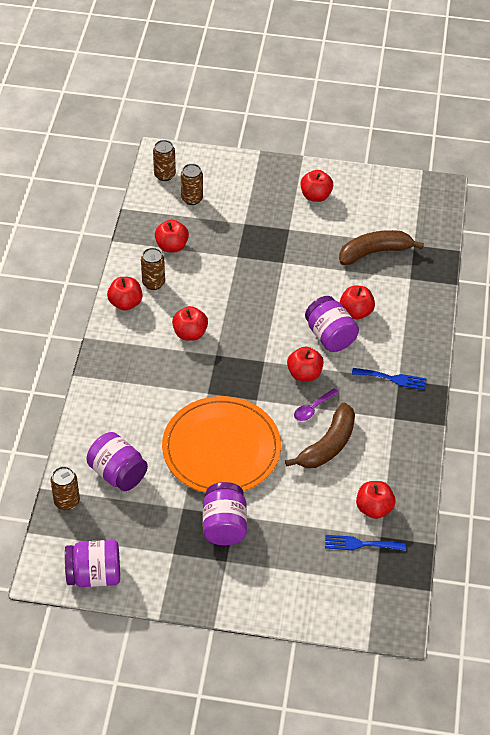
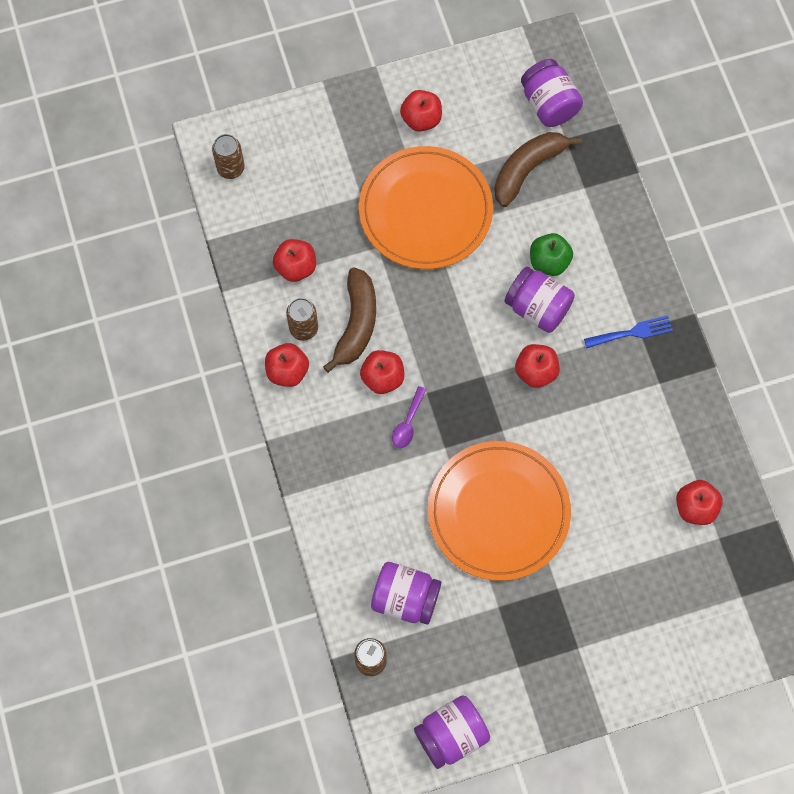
camera: 25 degrees left, 20 degrees up
brown can [181,164,203,205] -> none
purple jar [203,482,247,545] -> purple jar moved to [521,59,583,127]
brown banana [285,403,355,468] -> brown banana moved to [323,267,376,373]
purple spoon [294,388,339,421] -> purple spoon moved to [392,386,427,448]
blue fork [325,535,406,551] -> none
red apple [340,285,375,319] -> green apple [530,233,573,276]
none -> orange plate [359,146,493,269]

